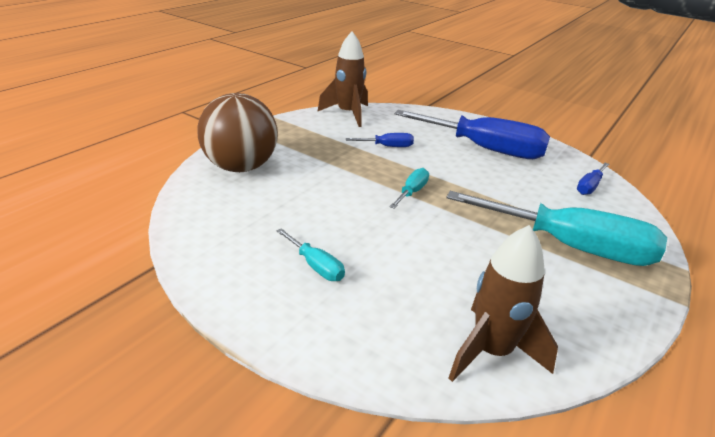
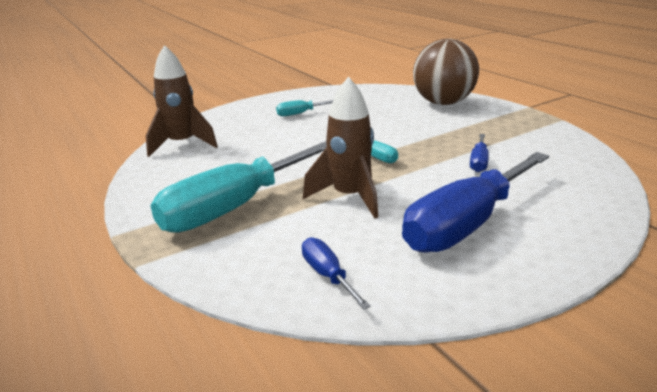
camera: 115 degrees right, 5 degrees down
brown rocket [317,31,368,127] -> brown rocket moved to [303,77,378,218]

